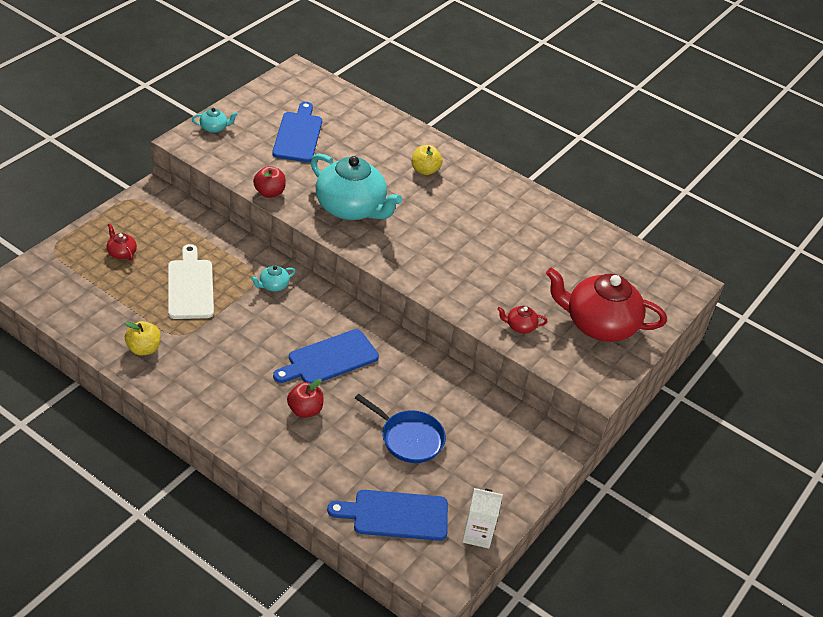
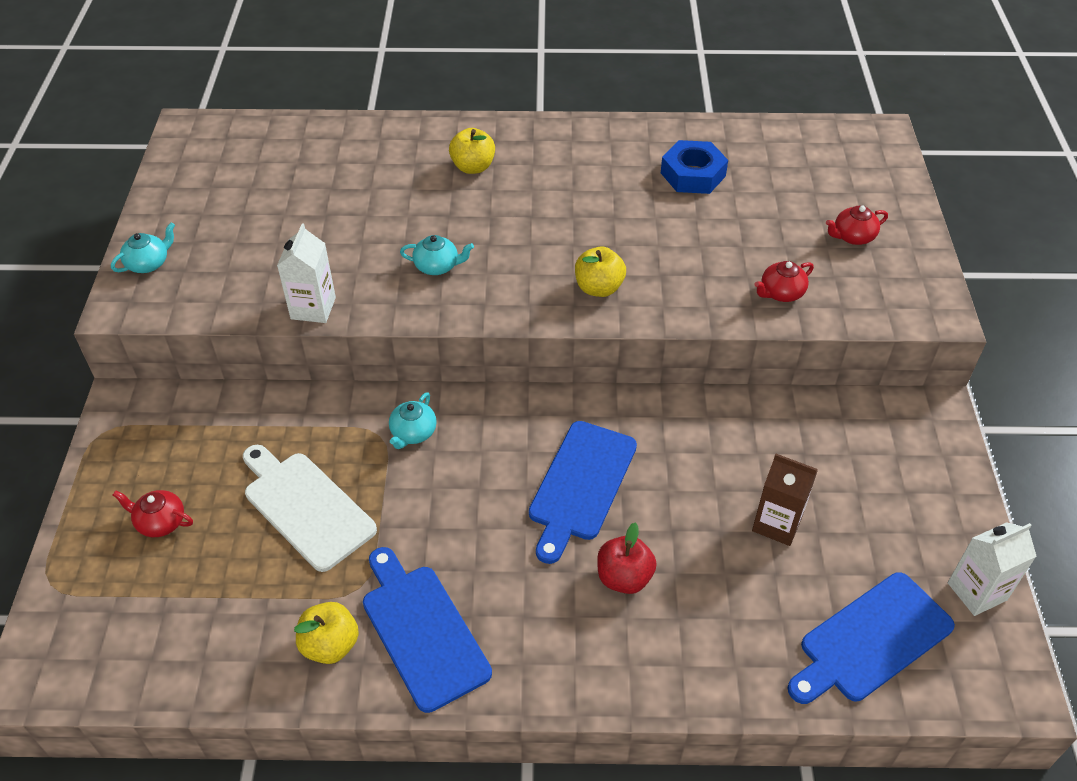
camera: 30 degrees left, 5 degrees up
red apple [253,166,286,198] -> white carton [277,223,336,323]
blue cutting board [272,102,322,162] -> blue cutting board moved to [363,547,492,713]
turquoise teapot [311,154,402,220] -> turquoise teapot [400,235,474,275], size x0.41
blue pan [355,394,446,463] -> brown carton [752,454,818,546]
red teapot [546,268,667,342] -> red teapot [826,206,888,245], size x0.41
none -> yellow apple [575,247,626,297]
none -> blue nut [661,140,728,194]

